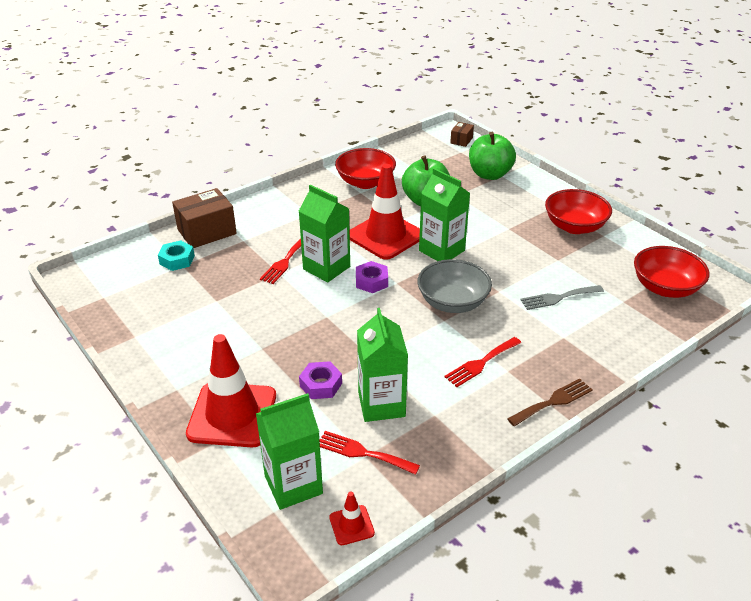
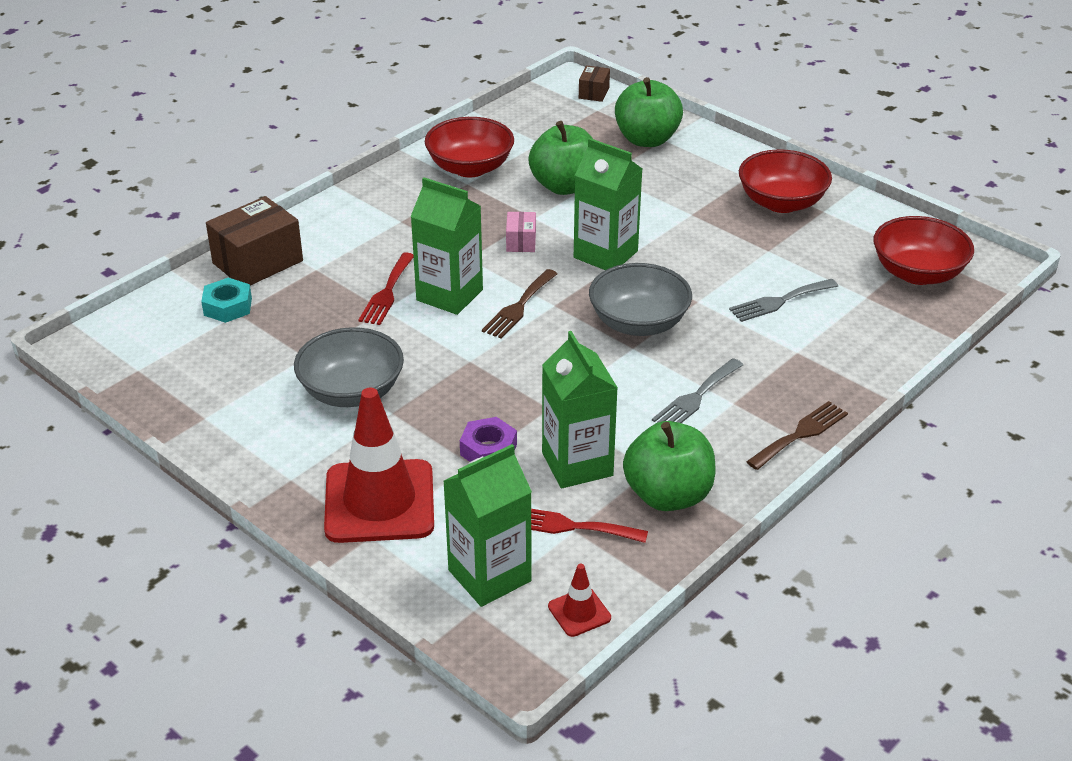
camera: 10 degrees left, 0 degrees up
red traffic cone [349,164,420,260] -> pink box [506,212,536,252]
purple nut [356,261,388,293] -> brown fork [482,269,558,339]
red fork [444,337,521,387] -> grey fork [652,358,743,423]
none -> grey bowl [294,327,404,407]
none -> green apple [623,421,715,511]

